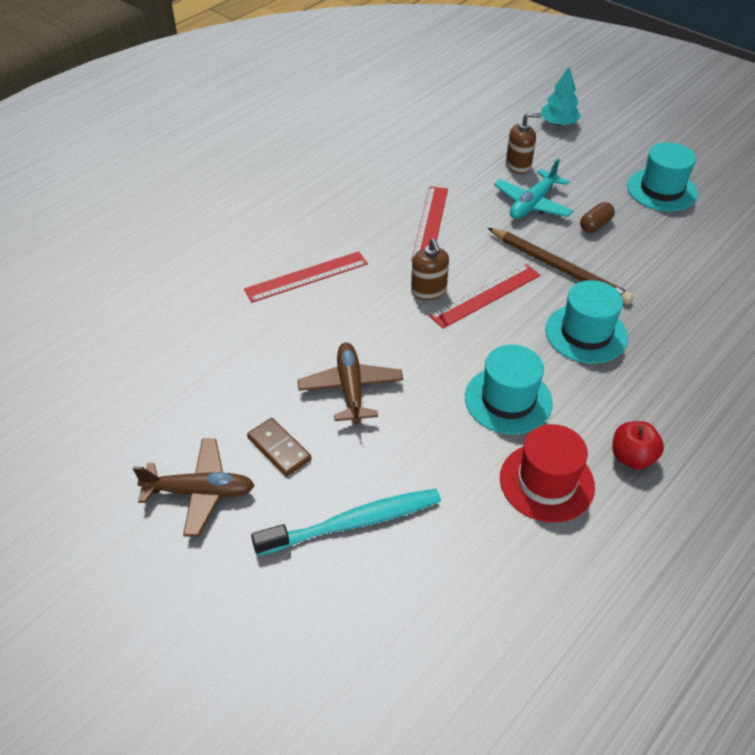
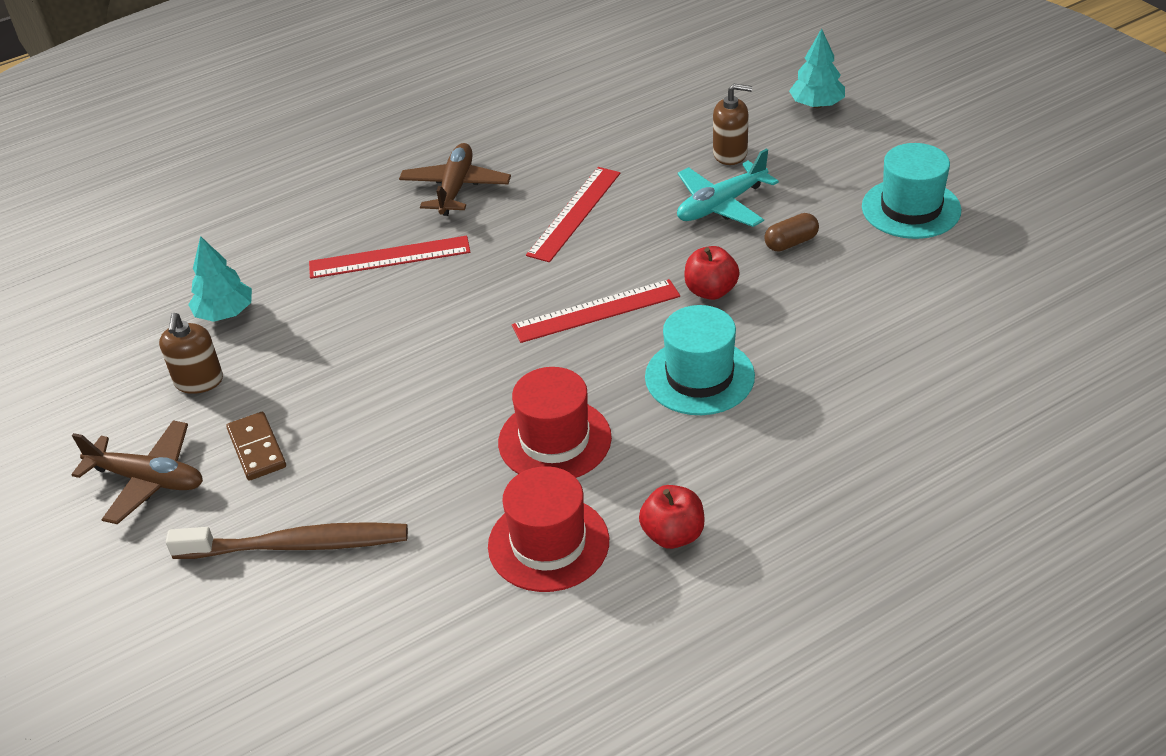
camera: 20 degrees right, 5 degrees down
turquoise toothbrush [251,489,441,556] -> brown toothbrush [166,522,408,559]
brown plane [298,343,403,424] -> brown plane moved to [399,143,511,216]
brown soap dispenser [411,239,449,300] -> brown soap dispenser moved to [159,313,223,394]
turquoise hat [465,345,553,435] -> red hat [498,367,612,478]
brown pencil [488,228,634,304] -> red apple [684,246,740,300]
none -> turquoise tree [188,236,252,322]

